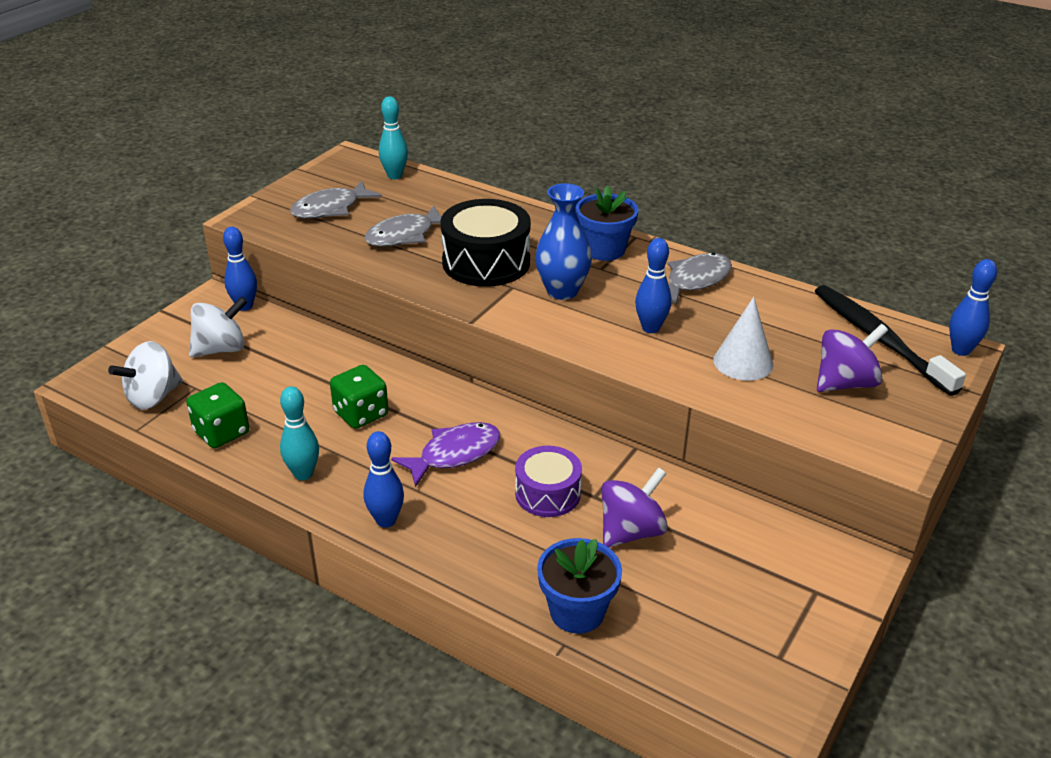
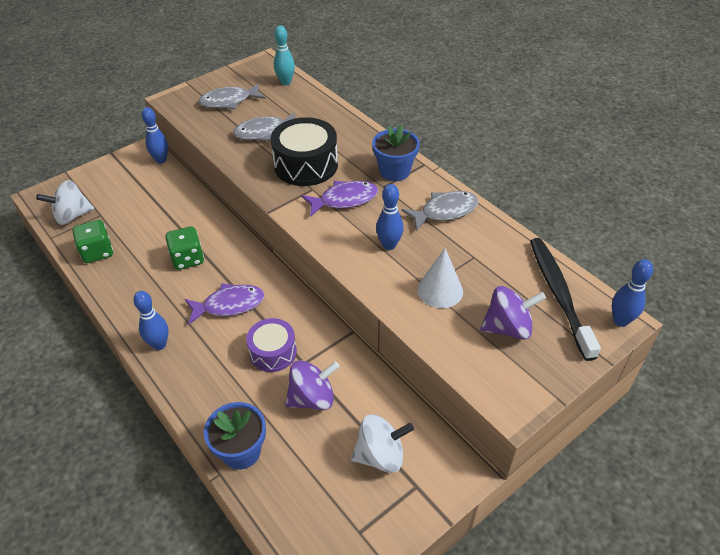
camera: 20 degrees right, 10 degrees up
white spinning top [189,297,247,357] -> white spinning top moved to [351,414,414,473]
turquoise bowling pin [280,386,319,480] -> none
blue vase [535,183,592,300] -> purple fish [301,181,378,217]

